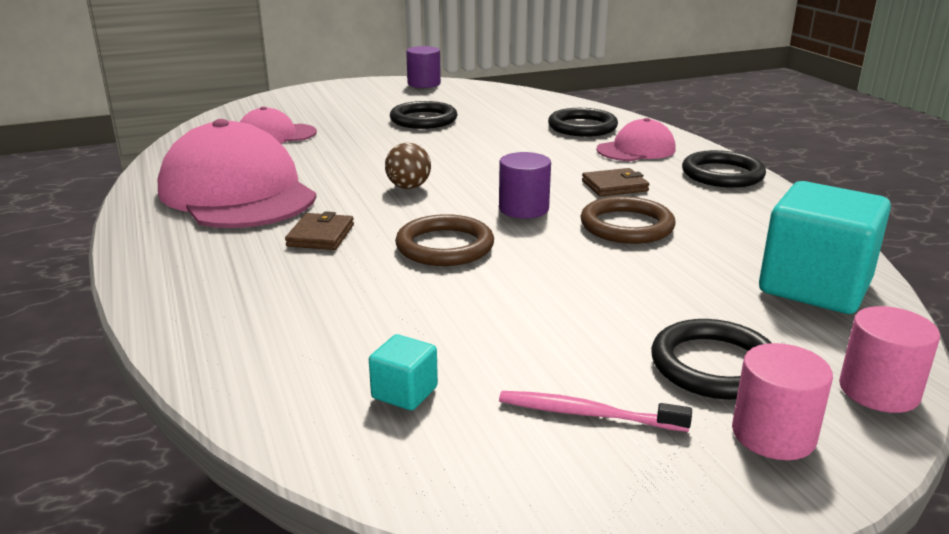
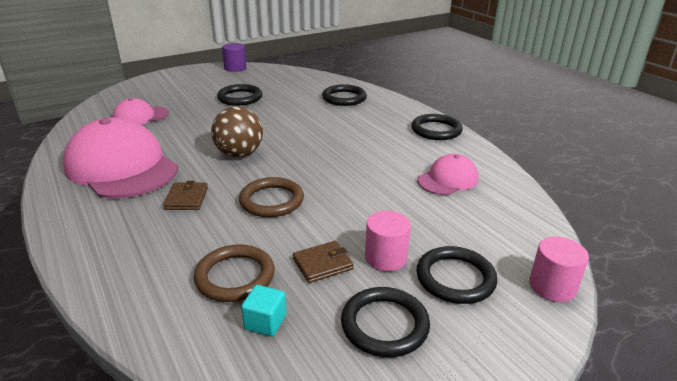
camera: 10 degrees left, 5 degrees up
brown ball [385,143,431,189] -> brown ball [211,106,263,157], size x1.64
purple cylinder [499,152,551,218] -> none
pink toothbrush [499,391,692,432] -> black ring [341,287,430,357]
brown ring [580,196,675,244] -> brown ring moved to [194,244,275,302]
brown wallet [582,168,649,197] -> brown wallet moved to [293,241,354,283]
pink cap [596,118,676,161] -> pink cap moved to [417,154,478,195]
pink cylinder [732,343,833,460] -> pink cylinder moved to [365,211,411,271]
turquoise cube [759,181,891,314] -> none

